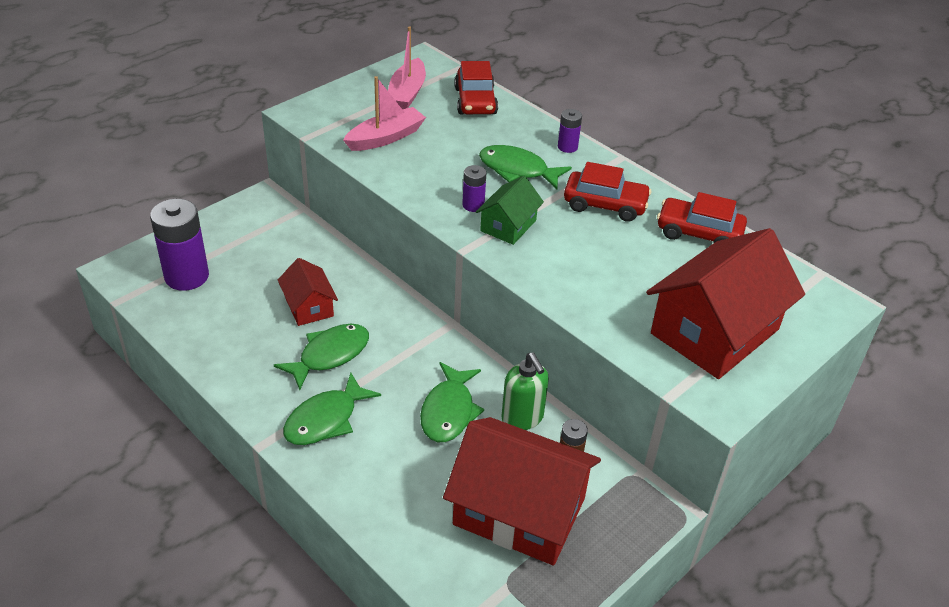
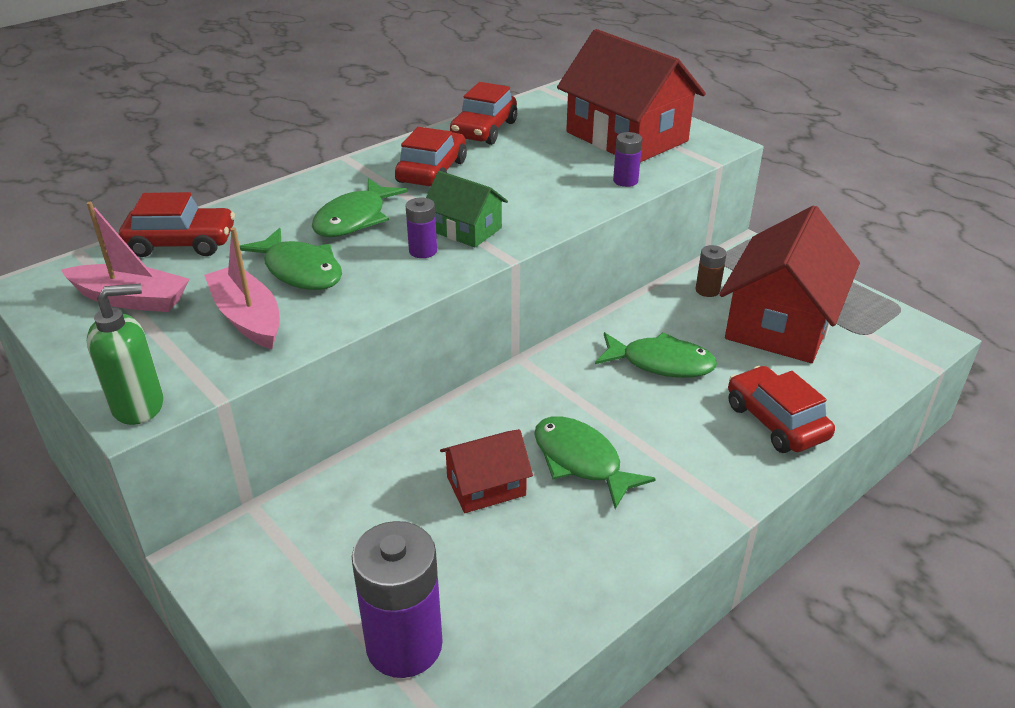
camera: 85 degrees left, 5 degrees down
green fish [283,373,381,445] -> green fish moved to [239,228,342,290]
green soap dispenser [502,353,549,430] -> green soap dispenser moved to [87,283,163,425]
purple battery [558,109,582,153] -> purple battery moved to [613,132,642,187]
none -> red car [728,366,835,453]

